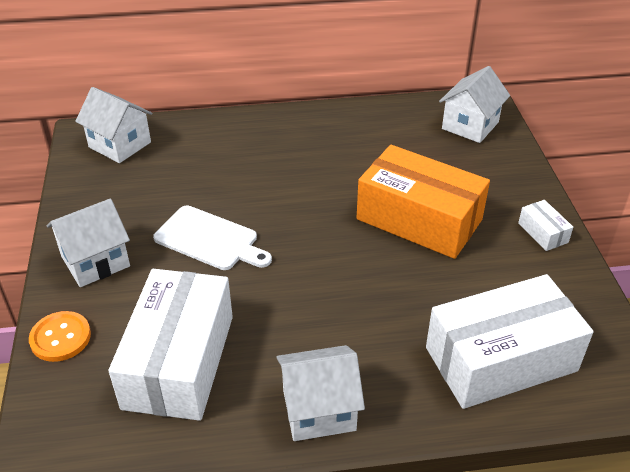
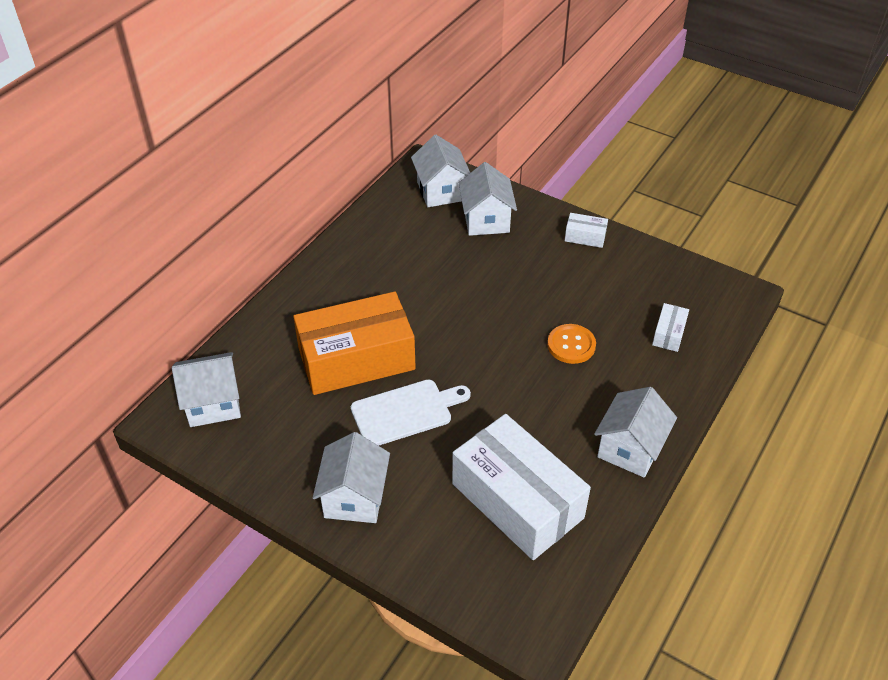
camera: 50 degrees left, 5 degrees up
orange button [29,311,91,362] -> orange button moved to [547,324,596,364]
orange box [357,145,490,259] -> orange box moved to [293,292,416,395]
white box [426,274,593,409] -> white box [652,303,689,352], size x0.41
none -> white house [459,162,517,236]

